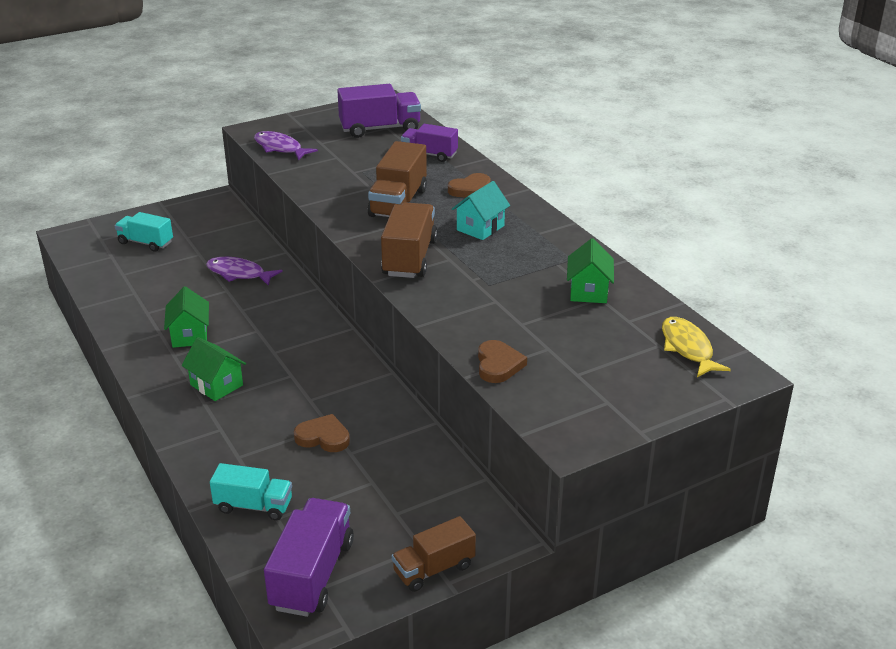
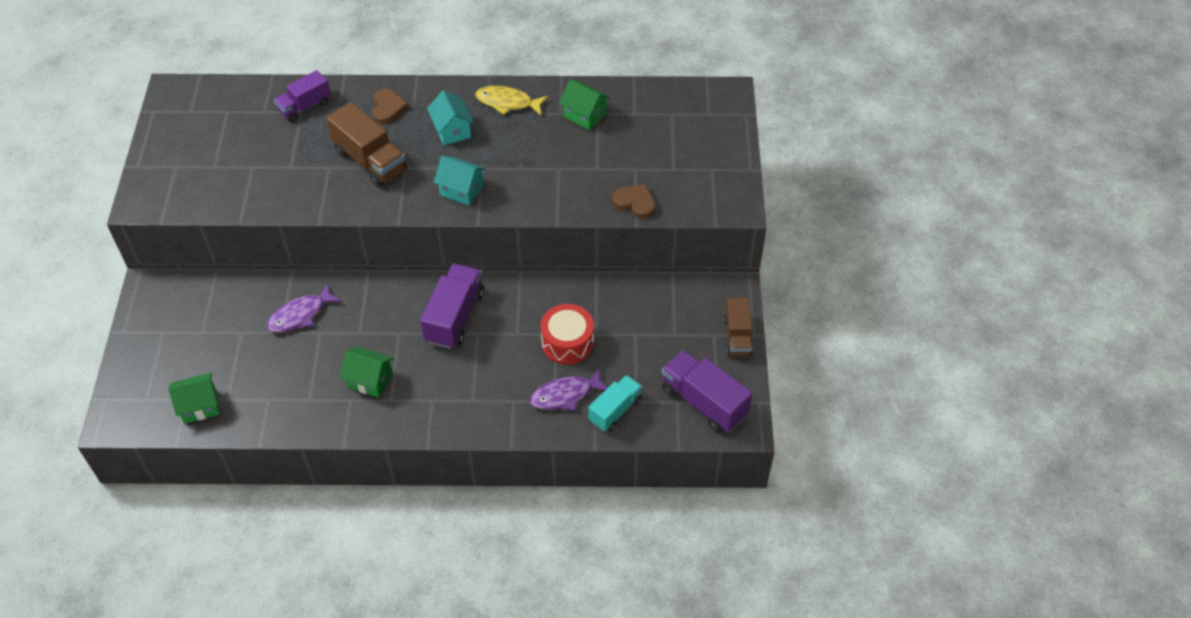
camera: 60 degrees left, 20 degrees up
turquoise truck [115,212,173,252] -> none
green house [181,337,246,401] -> green house moved to [168,373,220,424]
purple fish [254,131,318,160] -> purple fish moved to [530,368,607,411]
brown heart [294,414,350,452] -> red drum [540,304,594,365]
purple truck [337,84,421,138] -> purple truck moved to [420,264,484,349]
brown truck [381,202,438,278] -> turquoise house [434,156,486,206]
yellow fish [662,317,731,377] -> yellow fish moved to [475,86,548,115]

